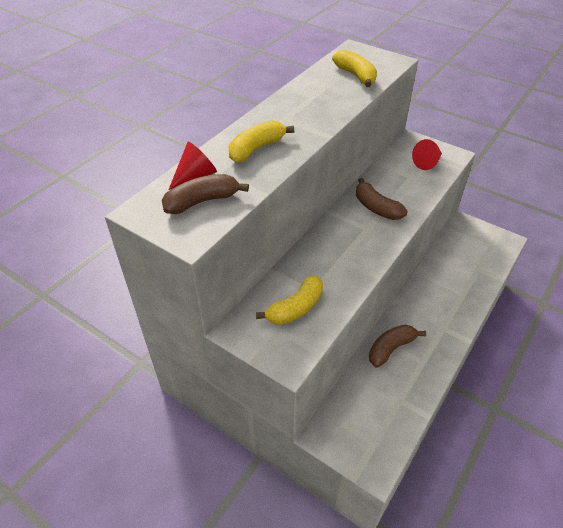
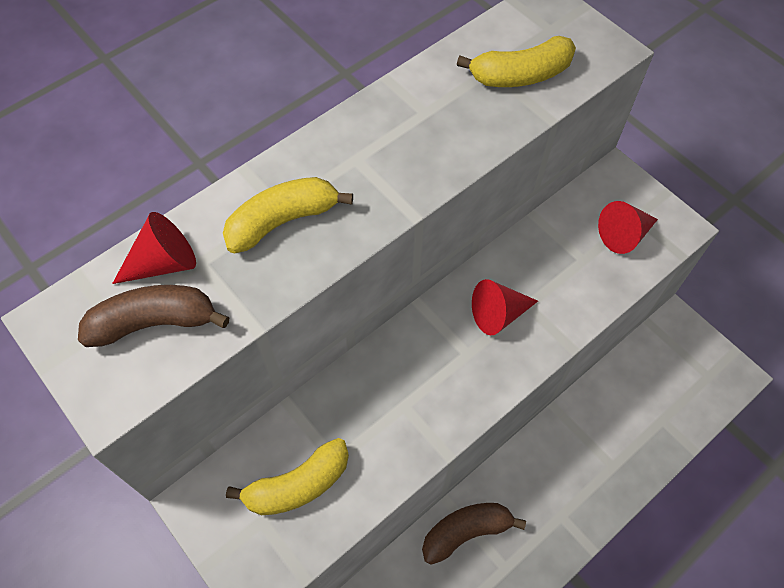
camera: 15 degrees right, 15 degrees up
yellow banana [332,49,377,87] -> yellow banana turned 90 degrees clockwise [457,36,576,87]
brown banana [356,178,408,220] -> red cone [472,279,538,335]

